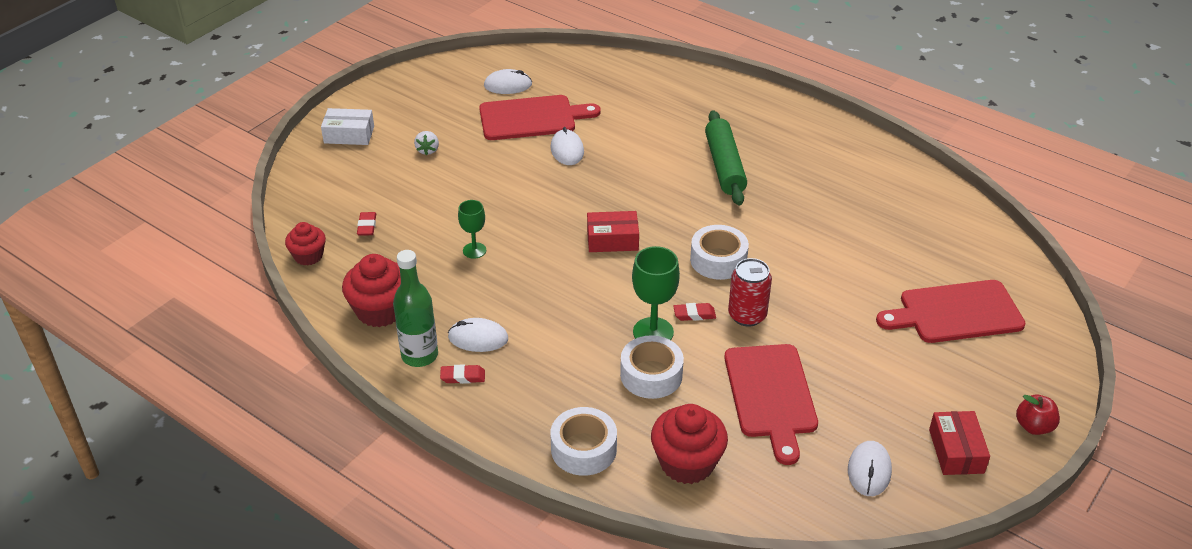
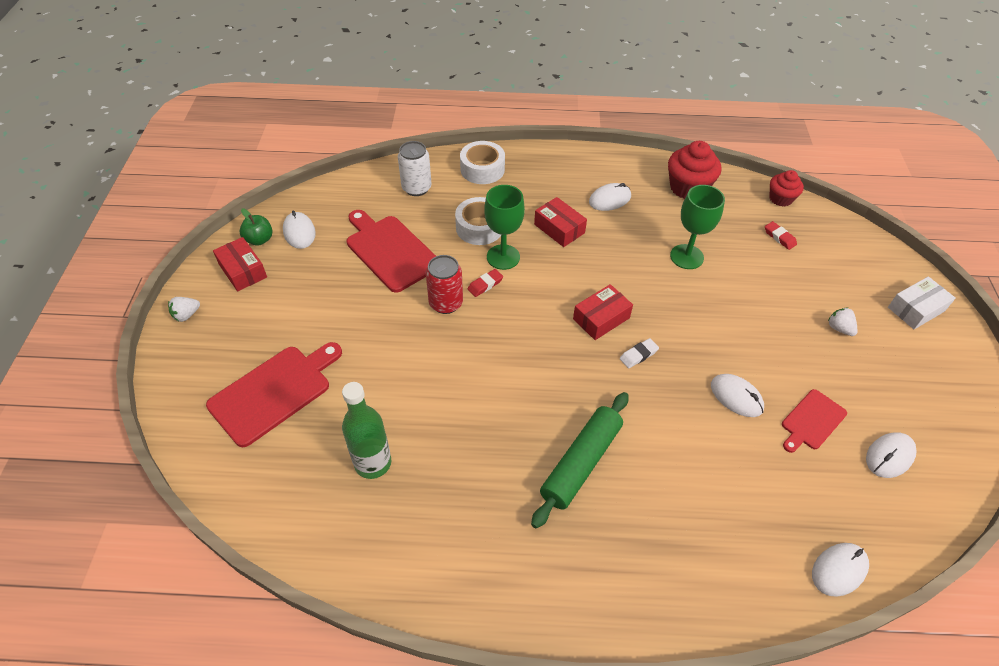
camera: 145 degrees right, 10 degrees up
green bottle [393,250,438,367] -> green bottle moved to [342,382,391,479]
red eraser [440,364,485,384] -> none
green goblet [458,200,486,259] -> green goblet [670,185,725,269], size x1.61
red cutting board [479,95,601,140] -> red cutting board [782,389,847,453], size x0.58
red cupcake [651,404,728,484] -> white can [398,141,432,196]
white tape [690,225,749,280] -> none
green rolling pin [705,110,747,205] -> green rolling pin turned 75 degrees clockwise [531,392,629,528]
red apple [1016,395,1060,435] -> white strawberry [168,297,200,322]
none -> green apple [240,208,273,246]
none -> red box [534,197,587,247]
none -> white eraser [620,338,659,368]
none -> white mouse [812,543,869,597]

